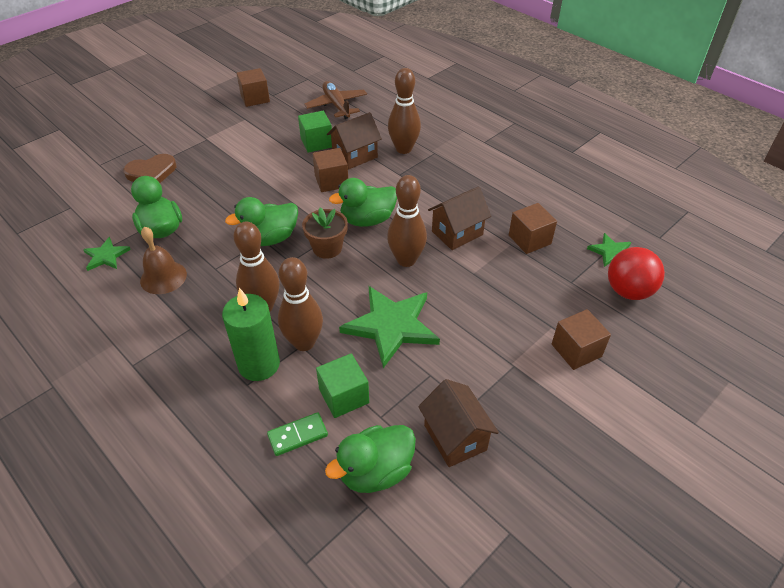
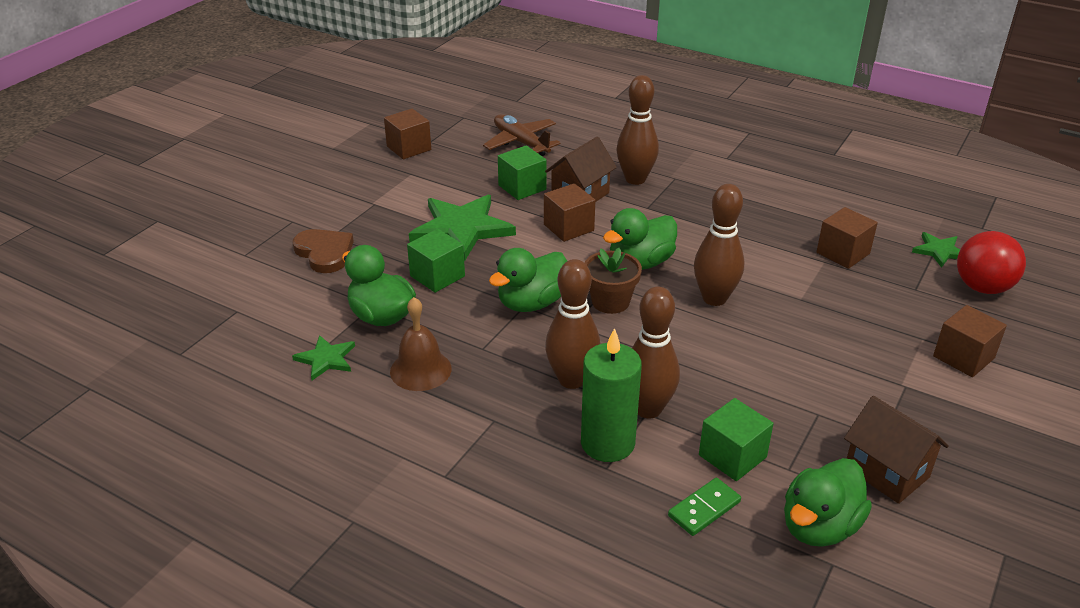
camera: 15 degrees left, 10 degrees down
brown heart [123,154,176,183] -> brown heart turned 90 degrees counterclockwise [292,229,354,273]
green star [339,286,440,368] -> green star moved to [409,195,516,260]
brown house [428,187,491,250] -> none
none -> green cube [407,229,465,293]

